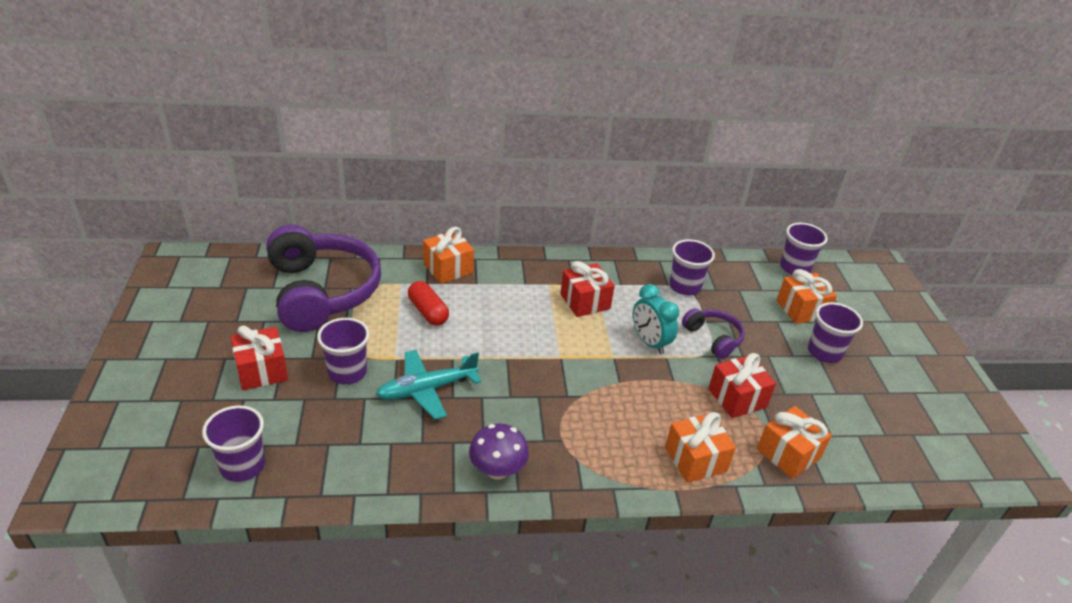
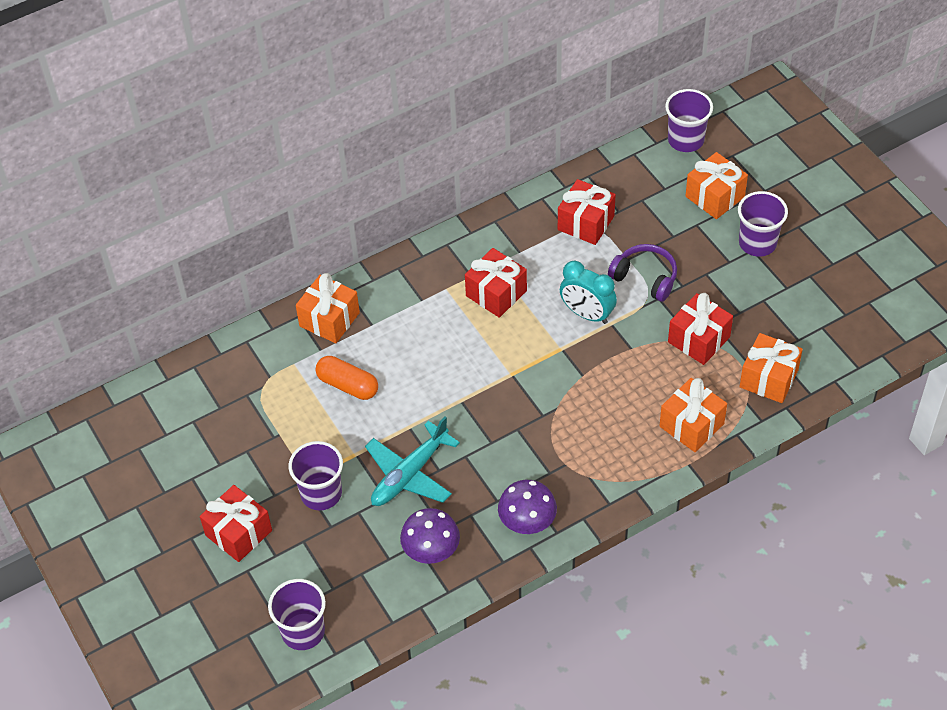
camera: 20 degrees left, 15 degrees up
purple headphones [266,225,381,332] -> none
red capsule [408,281,449,326] -> orange capsule [315,356,378,400]
purple cup [669,239,715,295] -> red gift [558,179,616,245]
none -> purple mushroom [400,508,460,564]

